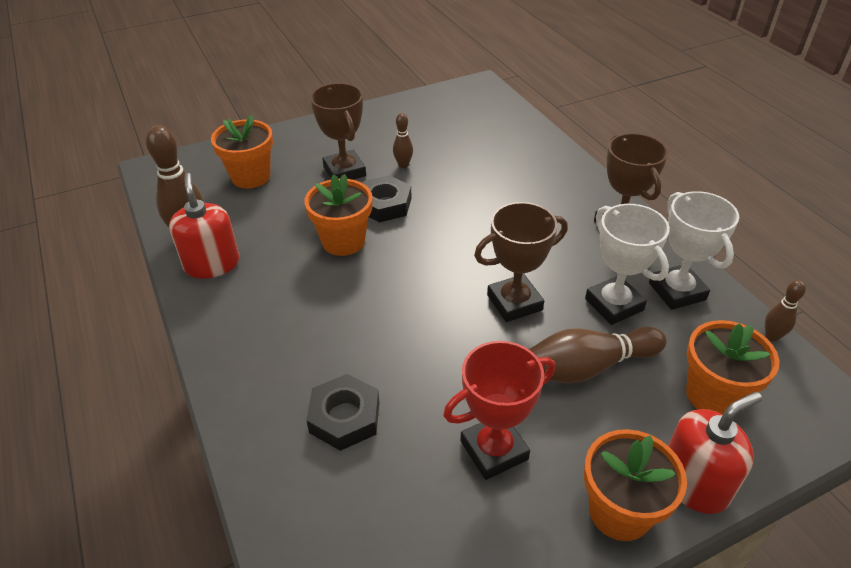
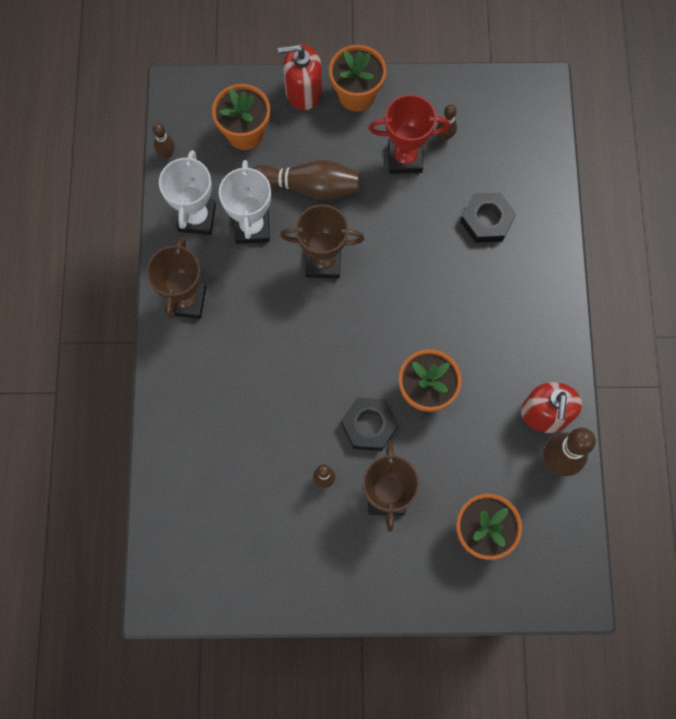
camera: 155 degrees left, 30 degrees up
none -> brown bowling pin [437,105,457,141]

